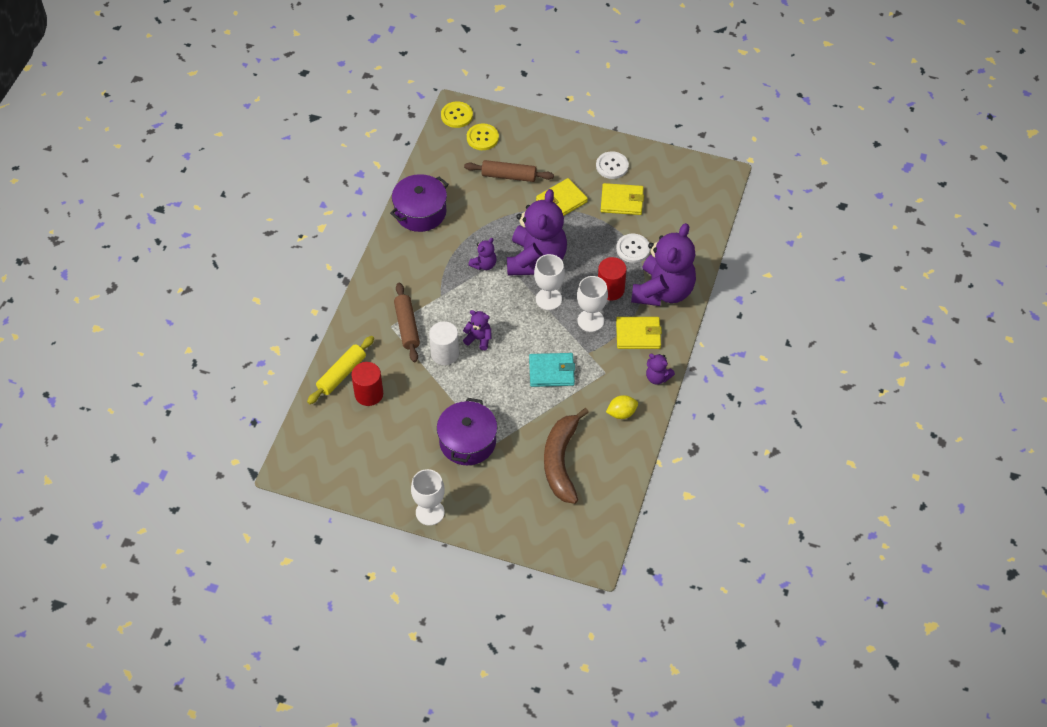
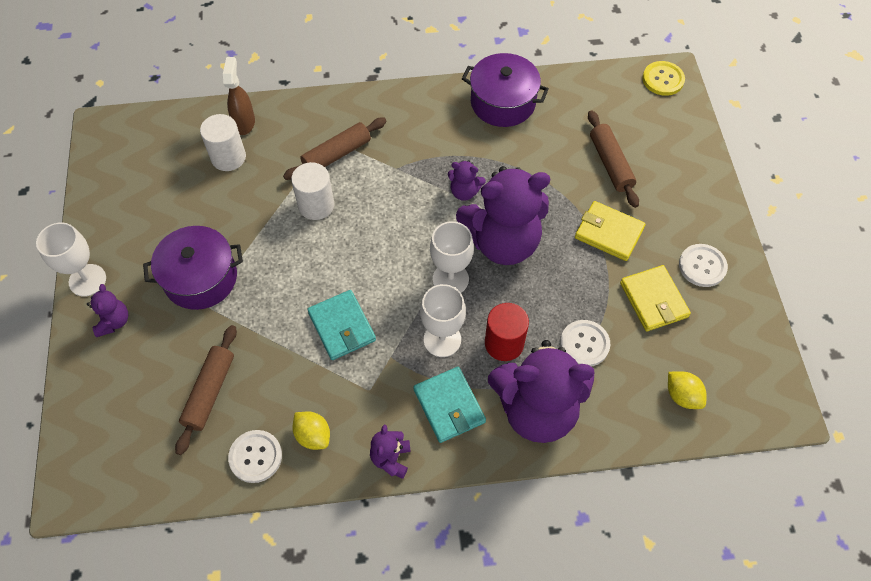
camera: 65 degrees right, 5 degrees up
yellow rolling pin [307,336,374,404] -> brown spray bottle [223,57,255,135]
red cylinder [351,362,383,406] -> white cylinder [200,114,246,171]
purple teddy bear [463,310,492,350] -> purple teddy bear moved to [87,284,128,337]
yellow button [467,124,499,150] -> none
brown banana [544,408,589,504] -> brown rolling pin [175,325,237,455]
yellow wallet [616,317,662,349] -> turquoise wallet [414,367,486,443]
none -> white button [228,430,282,483]
none -> yellow lemon [668,372,707,409]

